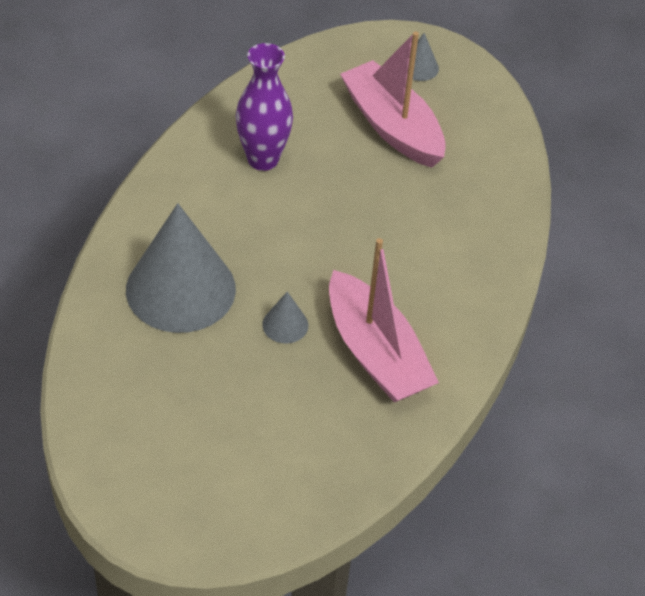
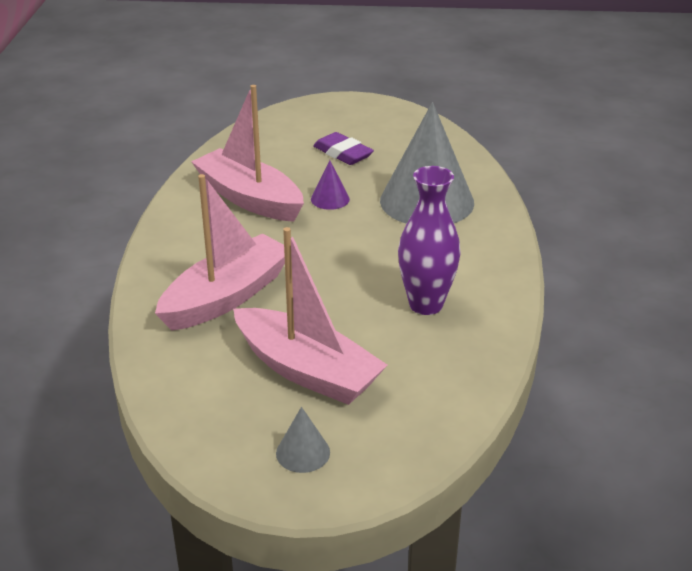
camera: 165 degrees right, 15 degrees down
grey cone [262,292,308,343] -> purple cone [311,160,350,210]
none -> pink boat [155,174,285,331]
none -> purple eraser [313,132,374,165]

